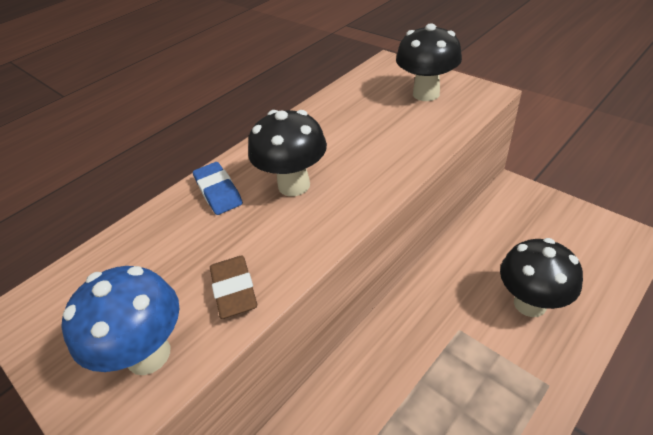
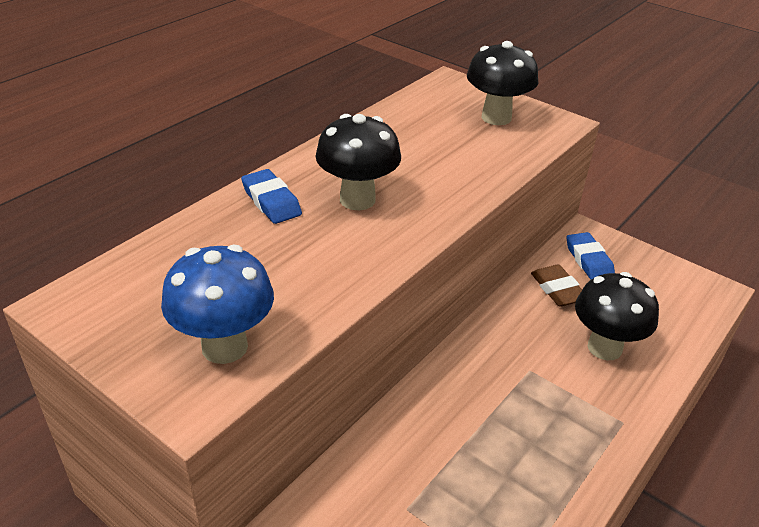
camera: 10 degrees left, 5 degrees down
brown eraser [210,256,257,319] -> brown eraser moved to [531,265,582,307]
none -> blue eraser [567,232,615,280]

